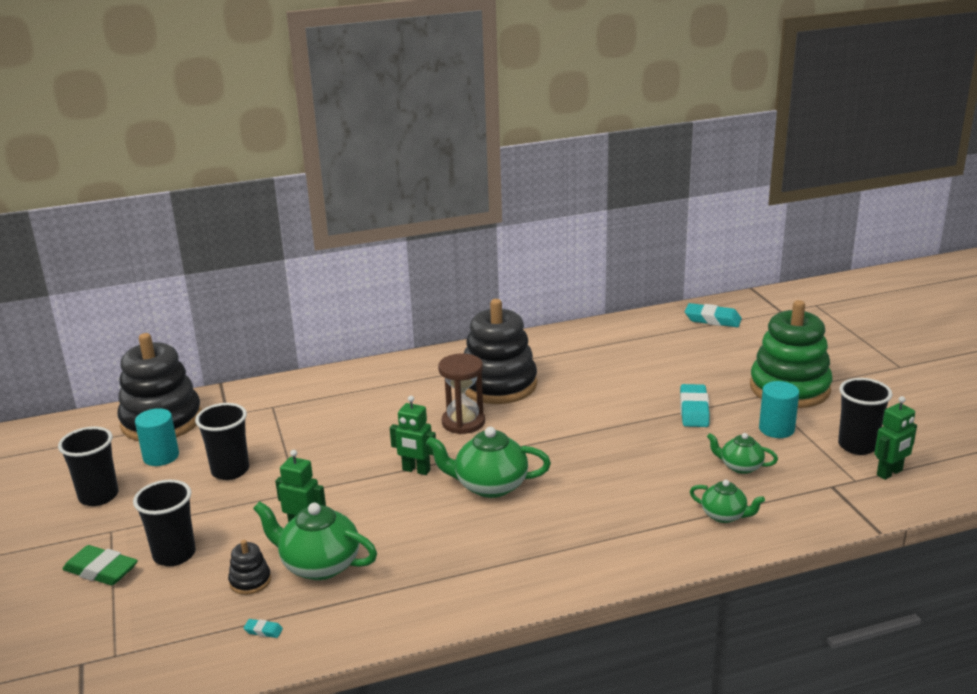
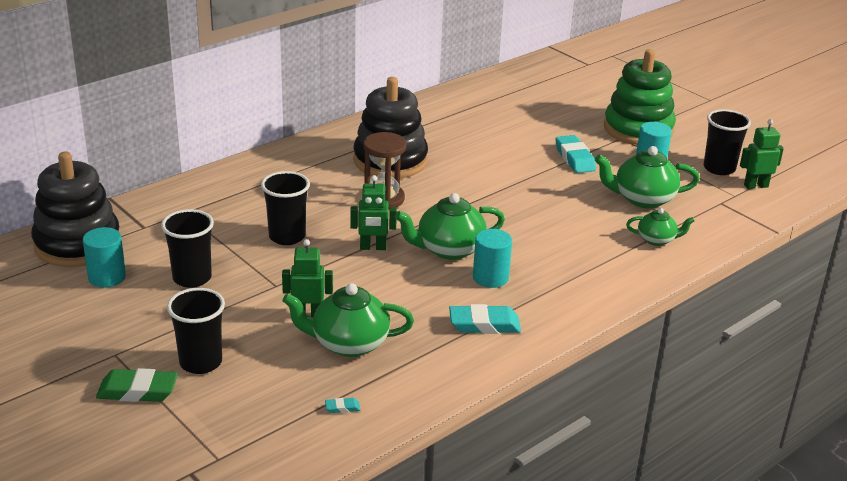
camera: 25 degrees left, 5 degrees up
black cup [58,426,118,506] -> black cup moved to [261,171,310,245]
black stacking toy [228,540,271,595] -> none
turquoise eraser [685,303,742,327] -> turquoise eraser moved to [449,304,521,334]
green teapot [707,433,778,474] -> green teapot [595,146,700,208], size x1.70
green robot [874,396,917,480] -> green robot turned 135 degrees counterclockwise [740,119,784,189]
none -> turquoise cylinder [473,229,512,288]

